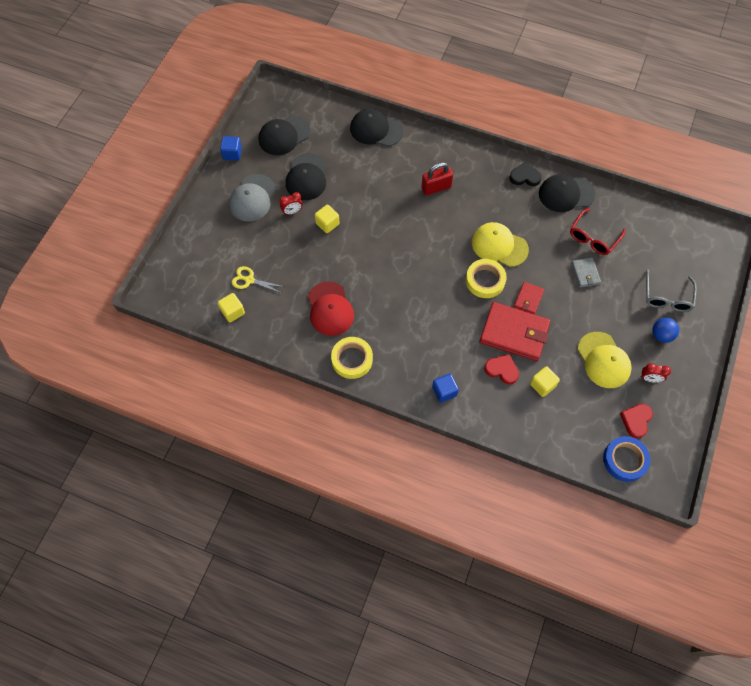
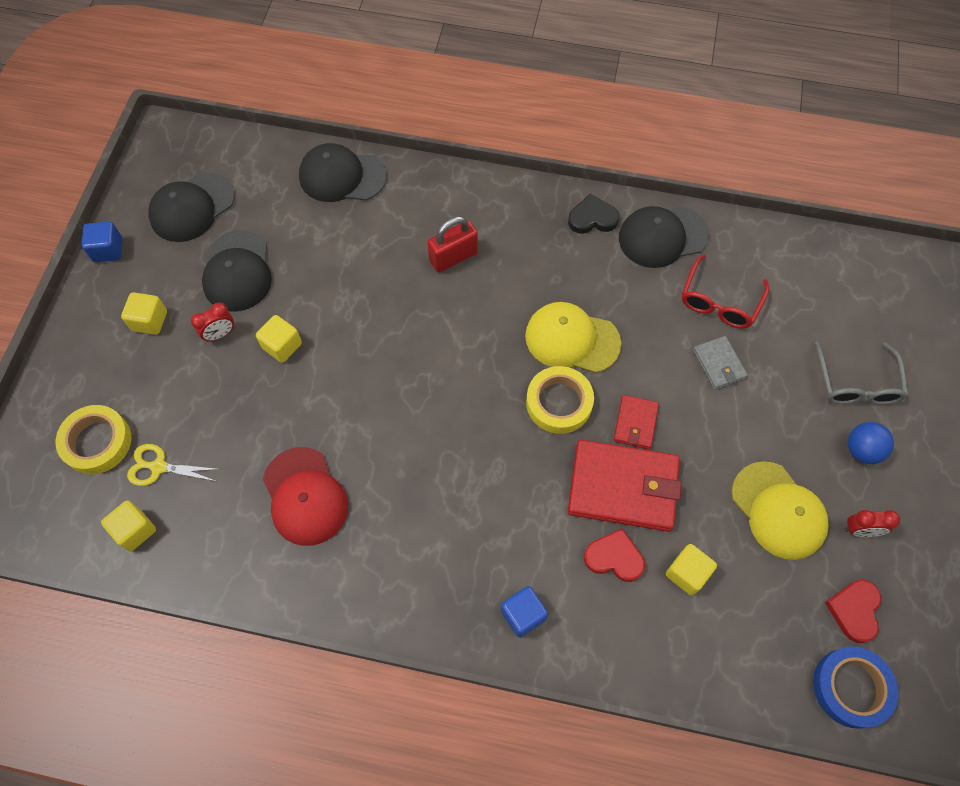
camera: 10 degrees left, 0 degrees up
grey cap [229,174,276,222] -> yellow cube [121,292,167,335]
yellow tape [331,337,373,379] -> yellow tape moved to [56,405,131,474]

